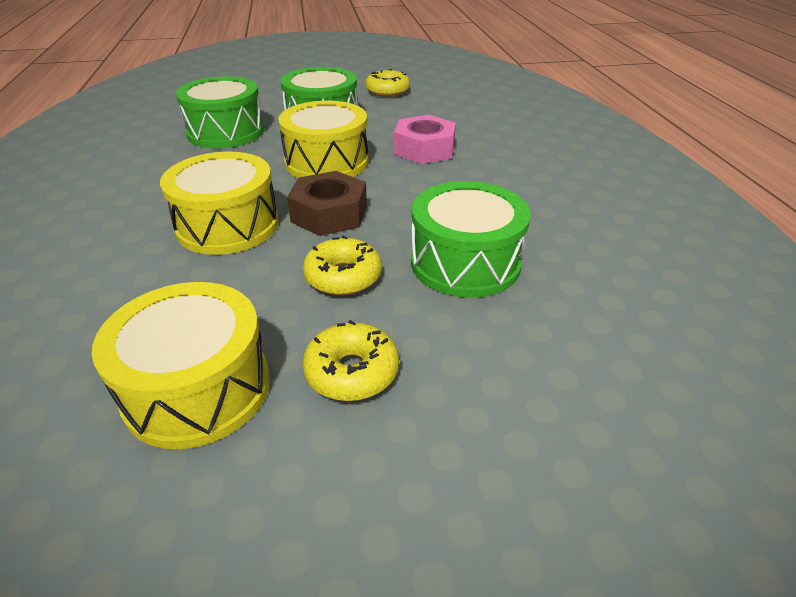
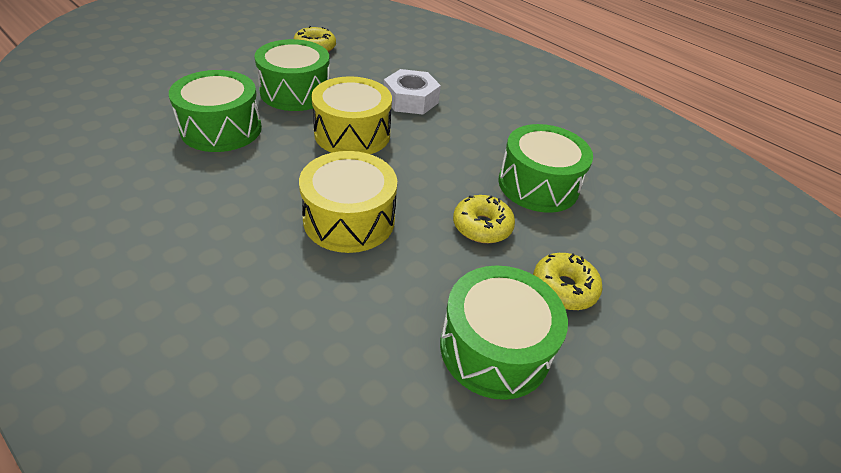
camera: 40 degrees left, 5 degrees up
yellow drum [92,282,270,449] -> green drum [440,265,568,400]
brown nut [287,171,367,236] -> none
pink nut [394,115,456,164] -> white nut [384,69,441,114]

